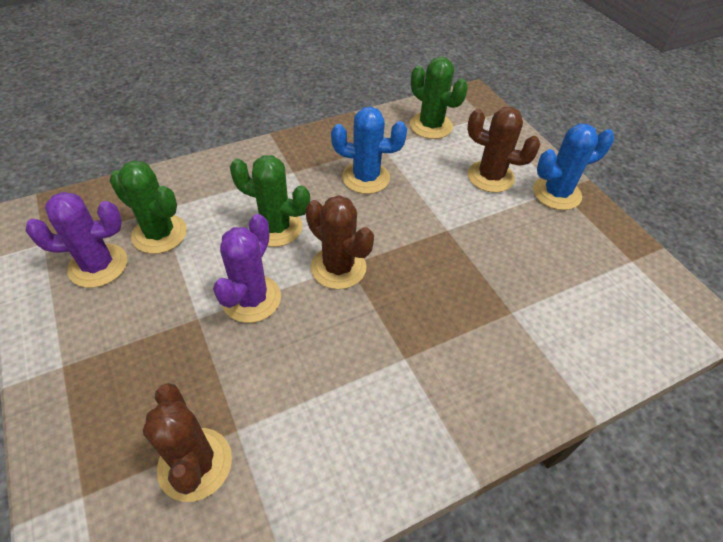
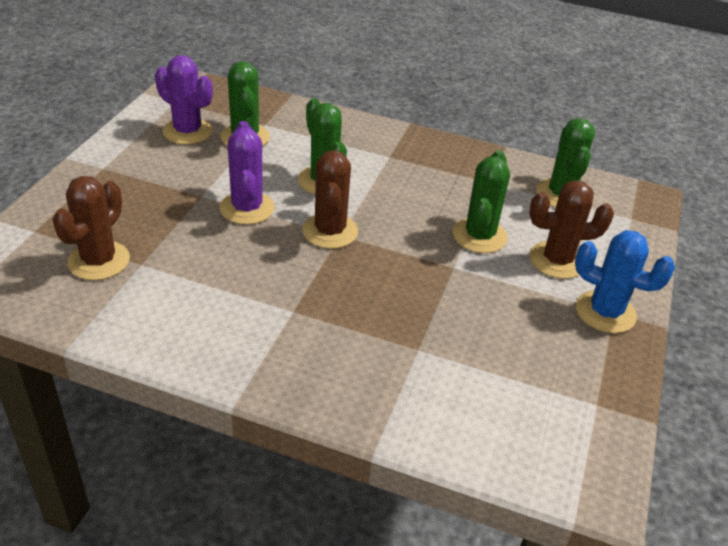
camera: 45 degrees right, 10 degrees down
purple cactus [213,214,281,323] -> purple cactus turned 75 degrees counterclockwise [219,121,275,225]
blue cactus [331,107,407,194] -> none
brown cactus [467,107,540,193] -> brown cactus turned 75 degrees counterclockwise [529,180,614,279]
none -> green cactus [452,150,510,253]

